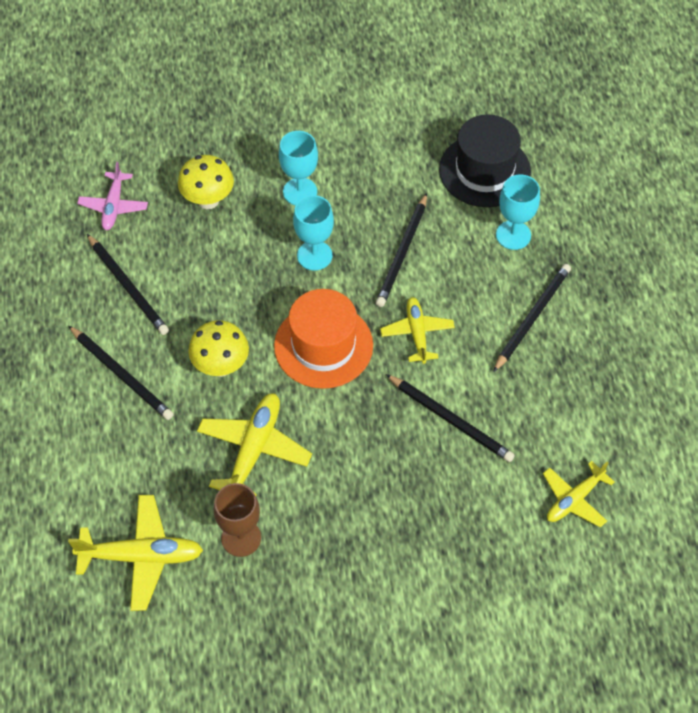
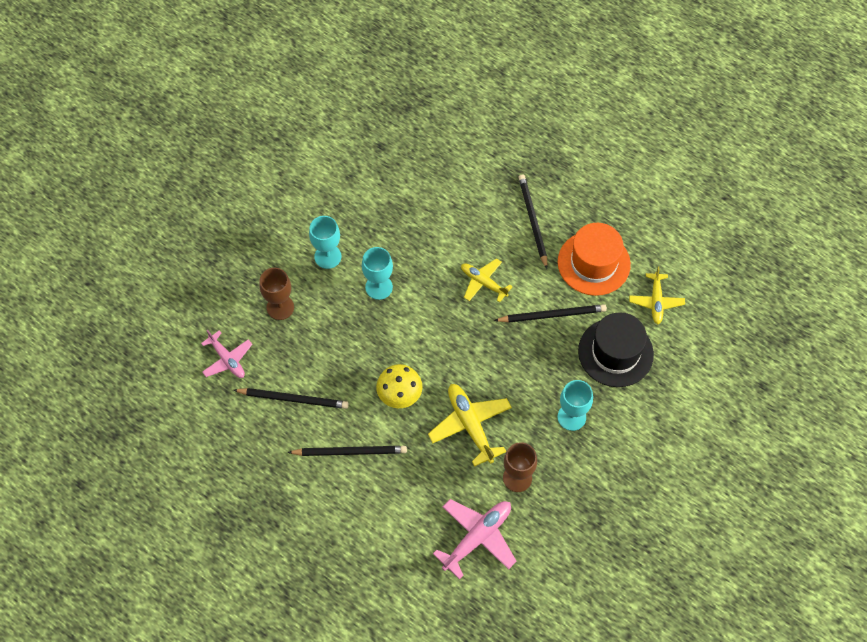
camera: 45 degrees left, 5 degrees up
yellow plane [68,495,203,611] -> pink plane [433,499,517,579]
yellow mushroom [178,155,234,209] -> brown goblet [259,268,294,320]
orange hat [274,289,373,389] -> orange hat moved to [558,223,631,296]
black pencil [376,193,427,307] -> none
black hat [439,115,531,207] -> black hat moved to [578,312,654,387]
turquoise goblet [496,175,540,250] -> turquoise goblet moved to [557,380,593,431]

